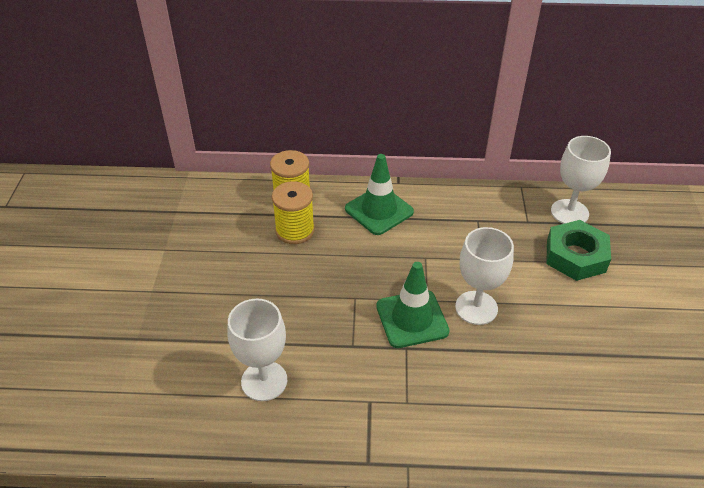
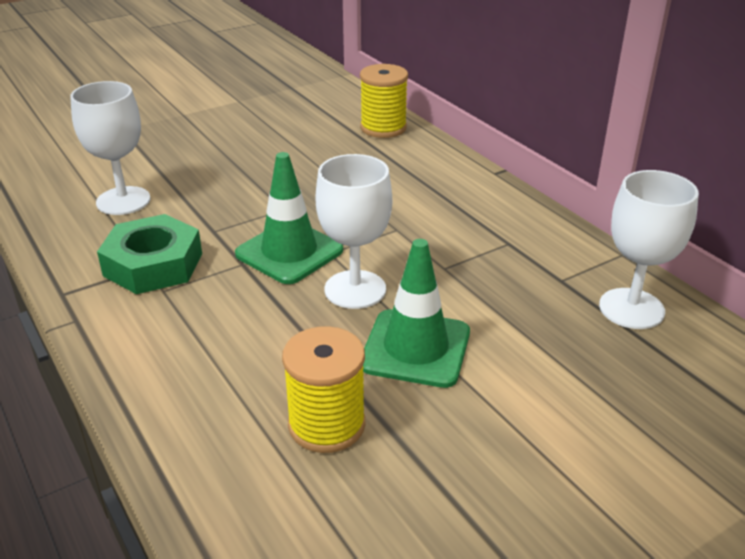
camera: 55 degrees right, 10 degrees down
yellow spool [272,181,315,244] -> yellow spool moved to [282,326,365,453]
green traffic cone [345,154,414,235] -> green traffic cone moved to [363,239,470,388]
green nut [546,220,611,281] -> green nut moved to [97,214,202,294]

